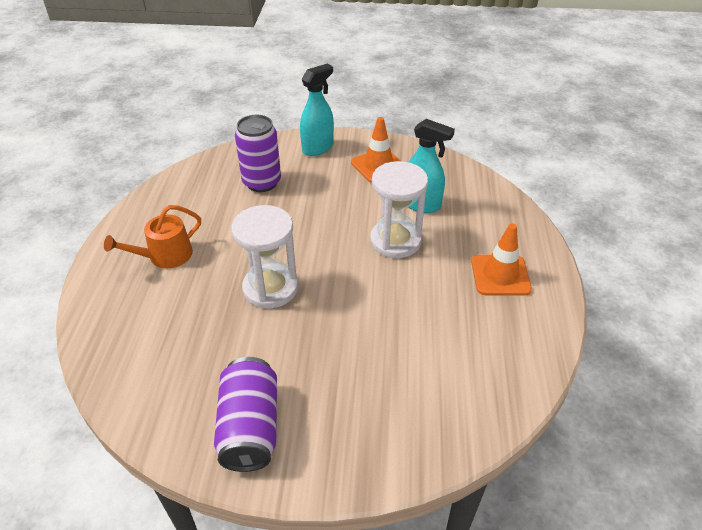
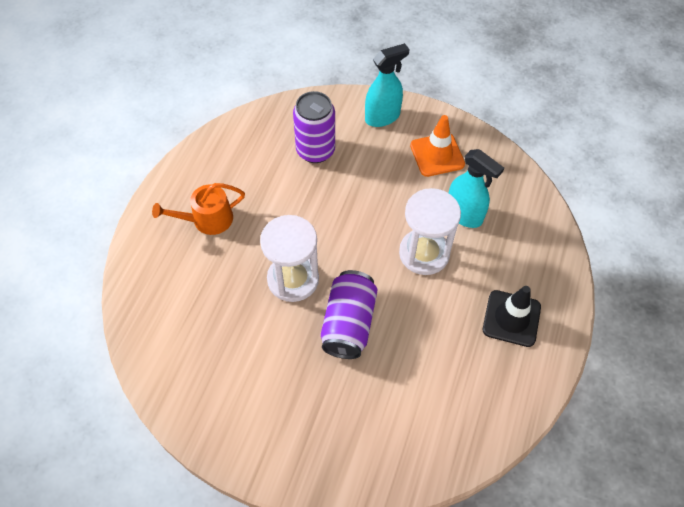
camera: 15 degrees right, 15 degrees up
purple can [214,357,277,472] -> purple can moved to [321,270,378,359]
orange traffic cone [471,224,532,296] -> black traffic cone [483,286,541,347]

